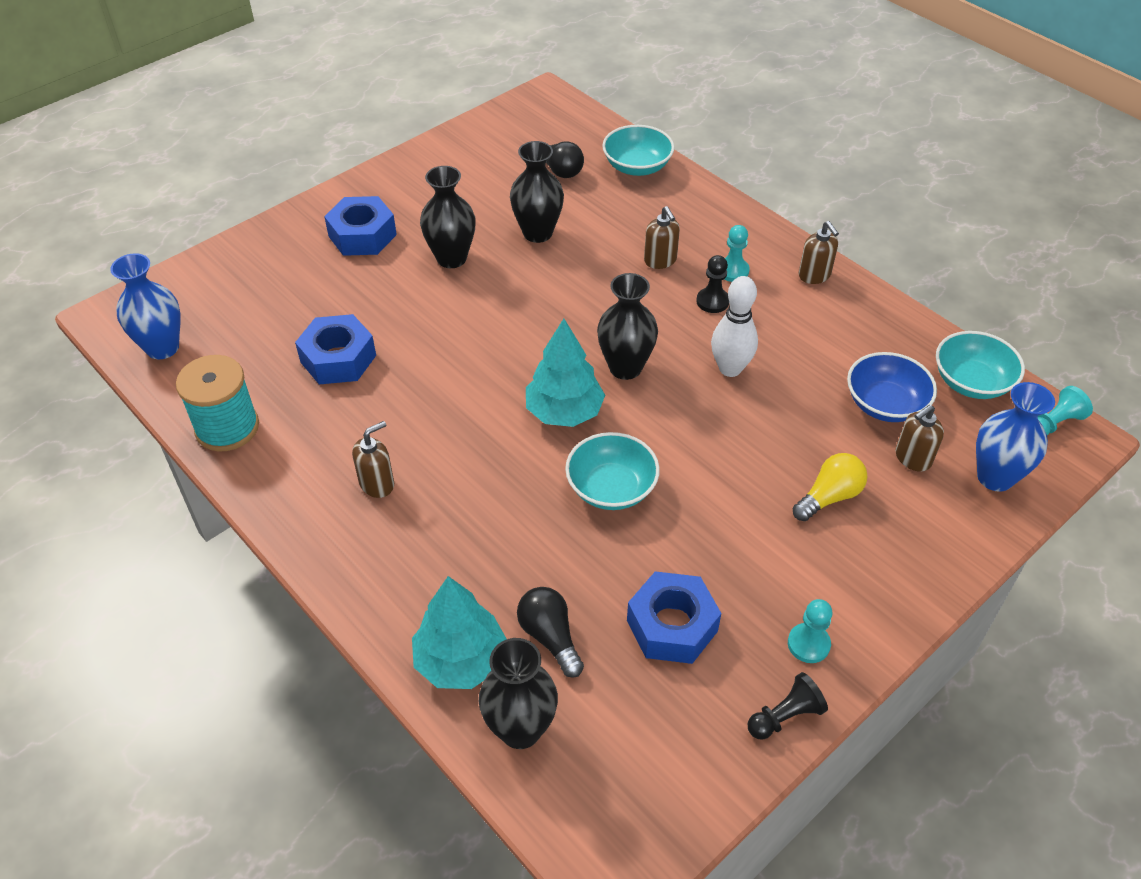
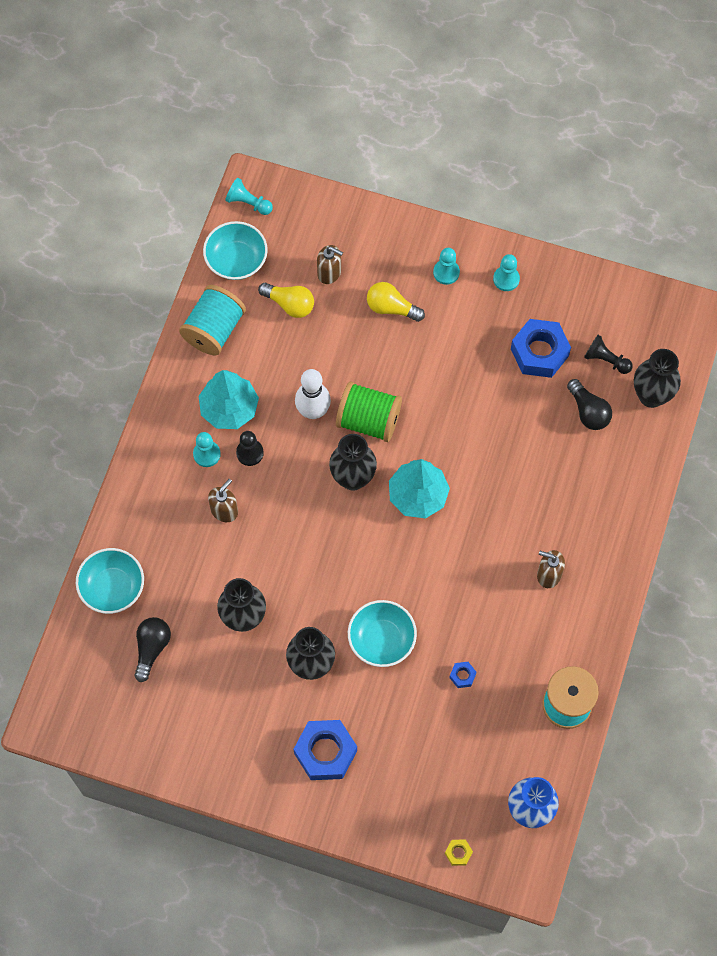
camera: 120 degrees left, 20 degrees up
blue nut [295,314,376,384] -> blue nut [449,662,476,688], size x0.43
turquoise tree [412,576,507,689] -> turquoise tree moved to [199,370,259,429]
black light bulb [517,587,584,678] -> black light bulb turned 60 degrees counterclockwise [567,379,612,430]
turquoise bowl [565,432,660,510] -> turquoise bowl moved to [348,600,417,667]
black pawn [748,672,828,740] -> black pawn moved to [584,335,633,374]
brown soap dispenser [799,221,839,284] -> none
blue bowl [847,352,937,422] -> yellow light bulb [258,283,314,318]
blue vase [976,382,1055,492] -> none
none -> turquoise spool [179,285,246,355]
none -> green spool [336,382,402,442]
none -> turquoise pawn [433,248,460,285]
none -> yellow nut [445,840,473,866]

